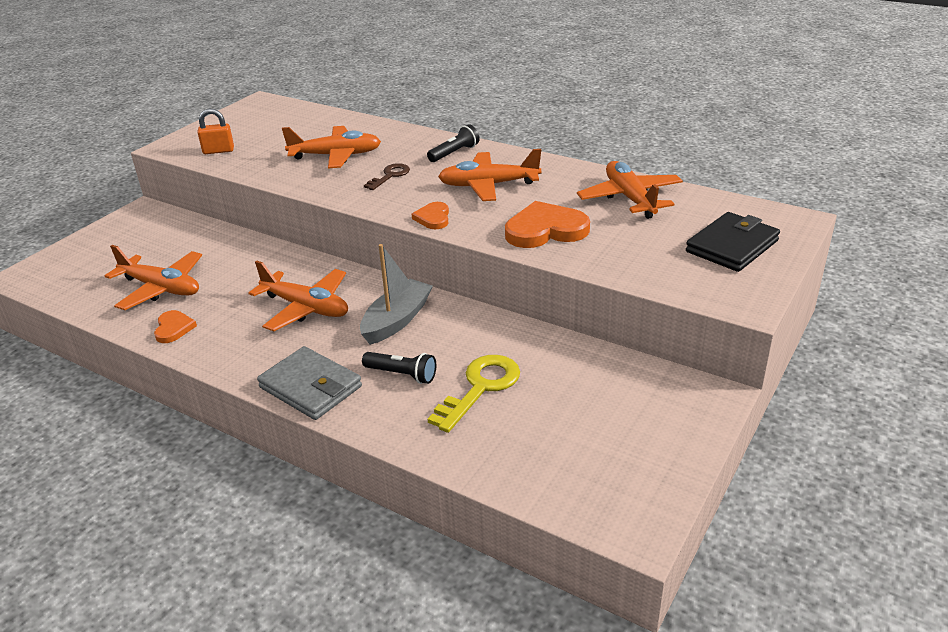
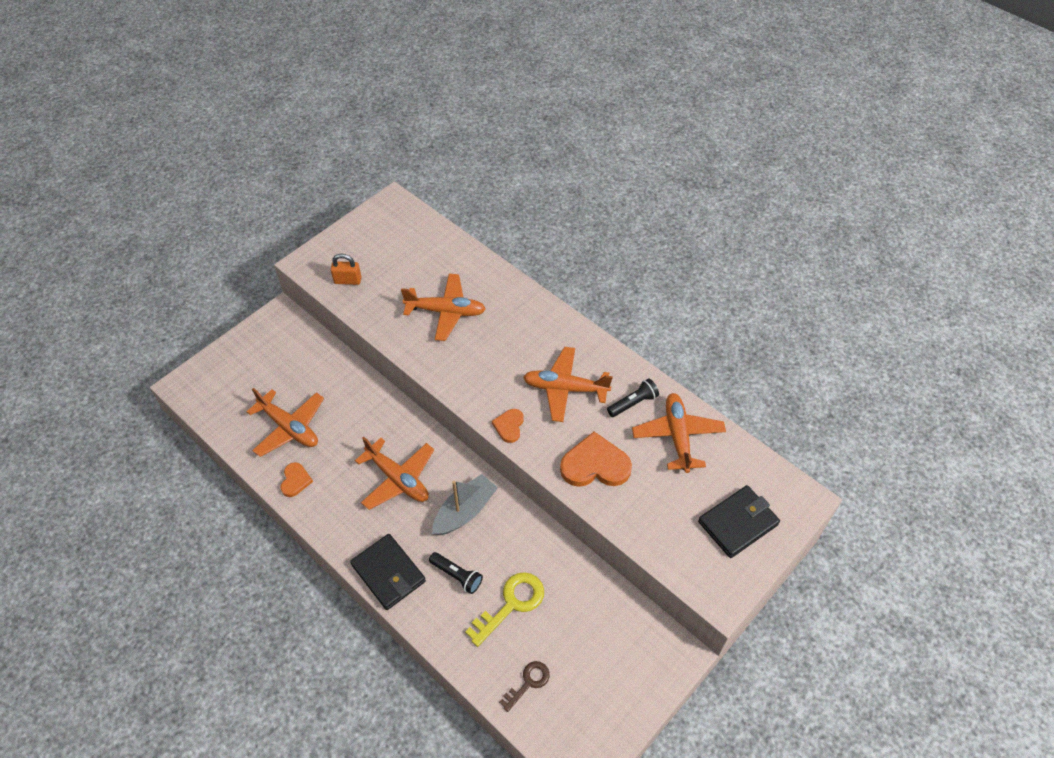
camera: 10 degrees right, 20 degrees up
grey wallet [257,346,362,420] -> black wallet [350,534,426,610]
brown key [364,163,410,190] -> brown key moved to [499,661,550,712]
black flashlight [427,124,480,162] -> black flashlight moved to [607,379,659,417]

